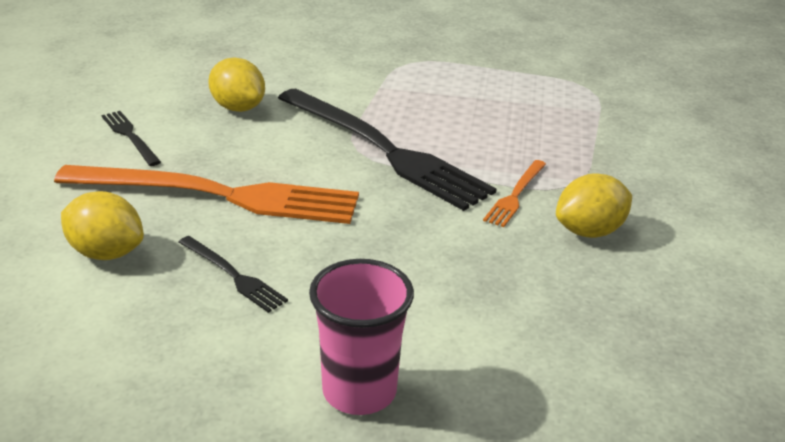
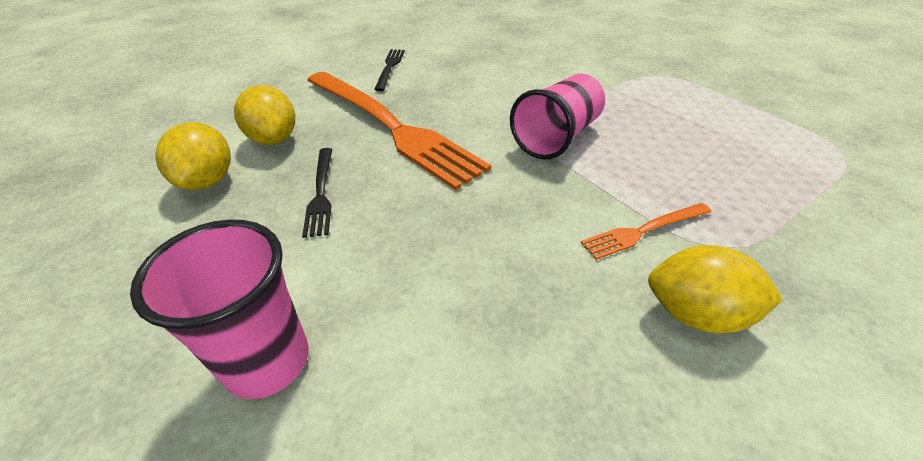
camera: 40 degrees right, 10 degrees up
yellow lemon [208,58,265,112] -> yellow lemon moved to [155,122,231,190]
black fork [278,89,497,211] -> pink cup [510,74,605,159]

